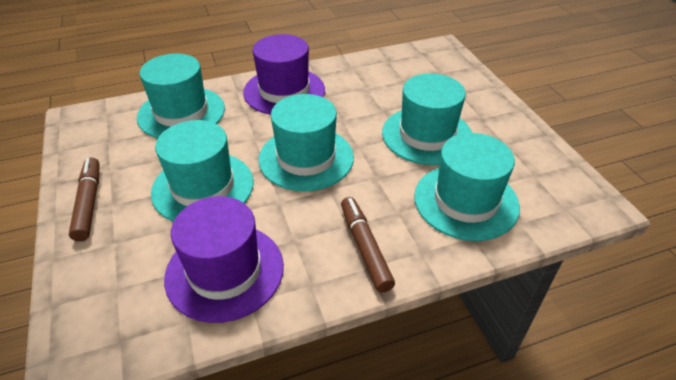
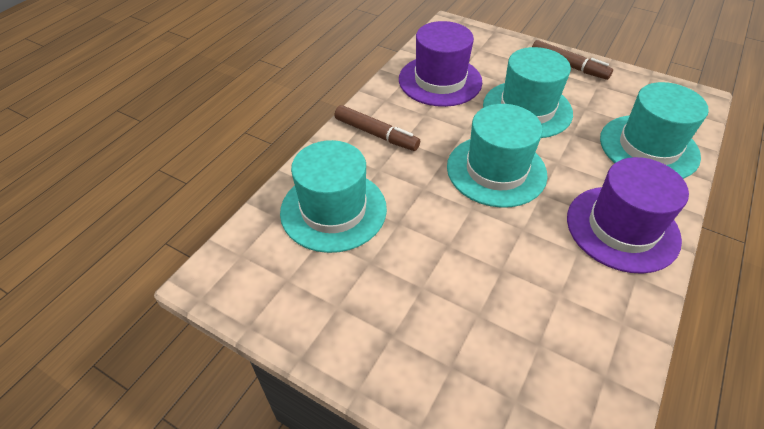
camera: 140 degrees right, 5 degrees up
turquoise hat [382,73,472,165] -> none

